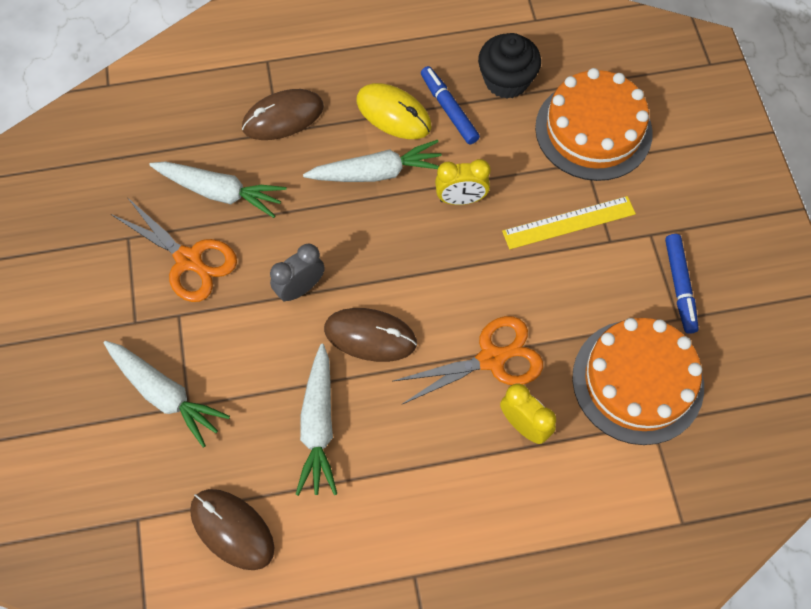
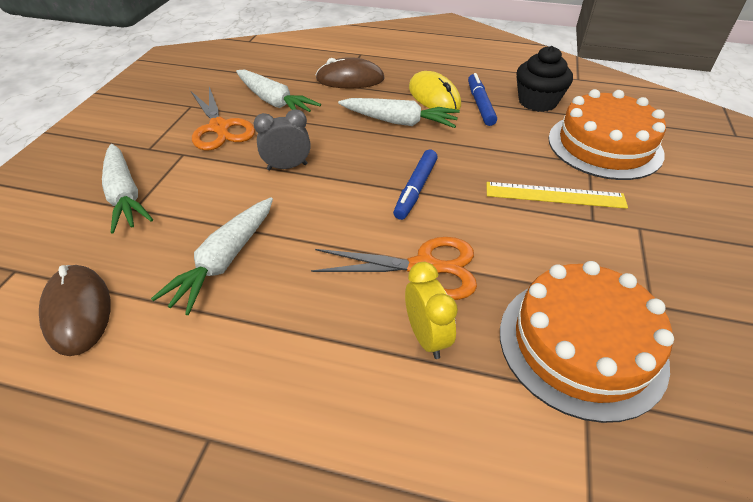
camera: 25 degrees right, 20 degrees down
brown mouse [324,308,417,362] -> none
yellow clock [435,159,491,205] -> none
blue marker [665,234,699,334] -> blue marker moved to [393,150,438,220]

